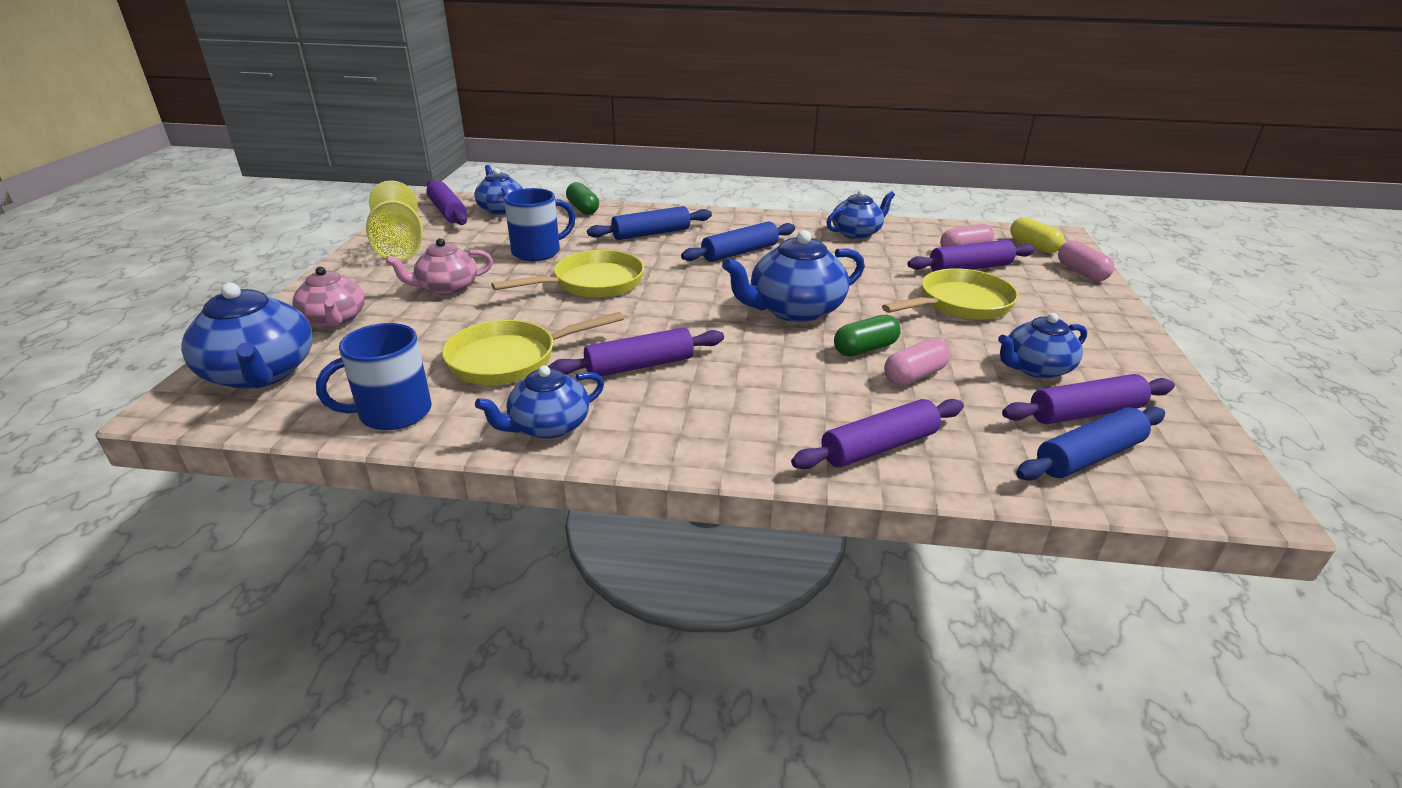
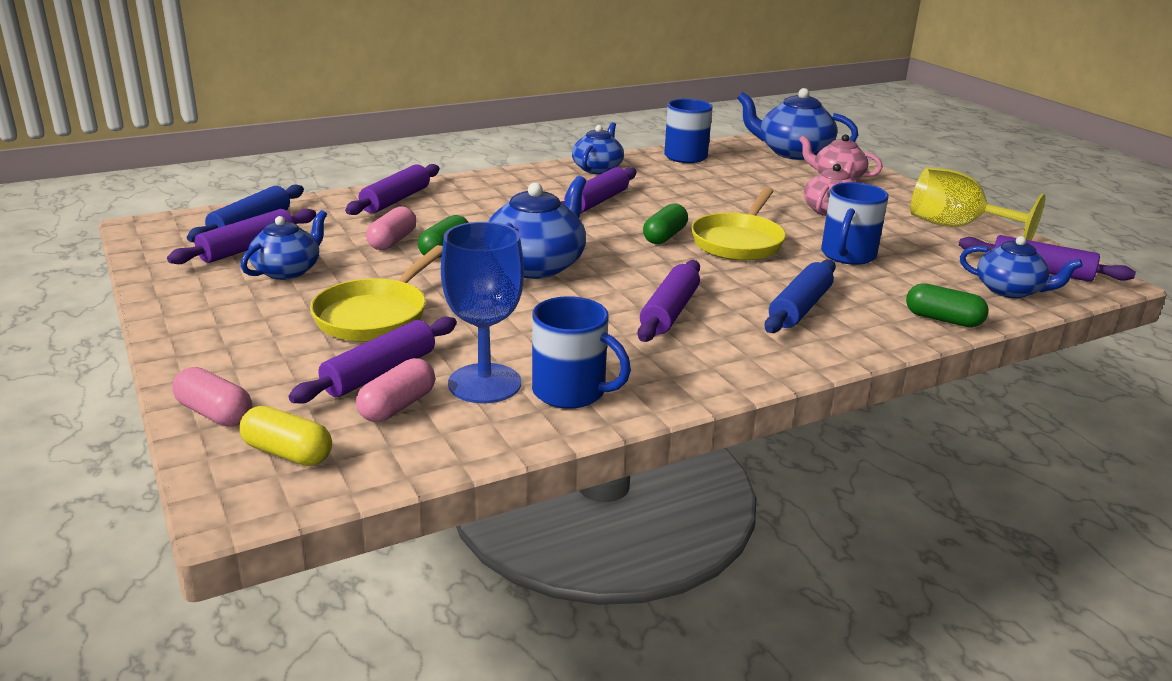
camera: 145 degrees right, 5 degrees down
yellow pan [442,312,624,385] -> none
blue rolling pin [681,222,795,262] -> purple rolling pin [637,260,700,342]
blue teapot [826,190,895,239] -> blue mug [532,296,631,409]
none -> blue goblet [441,222,524,403]
none -> green capsule [643,203,688,244]

